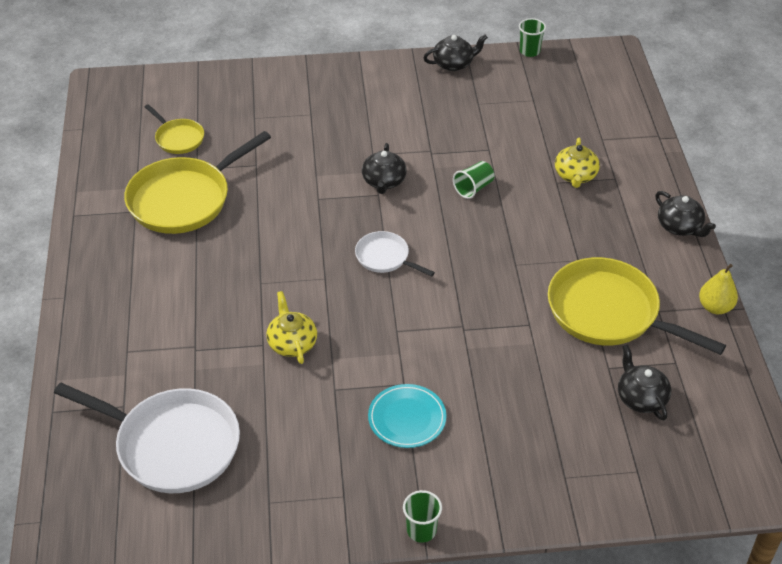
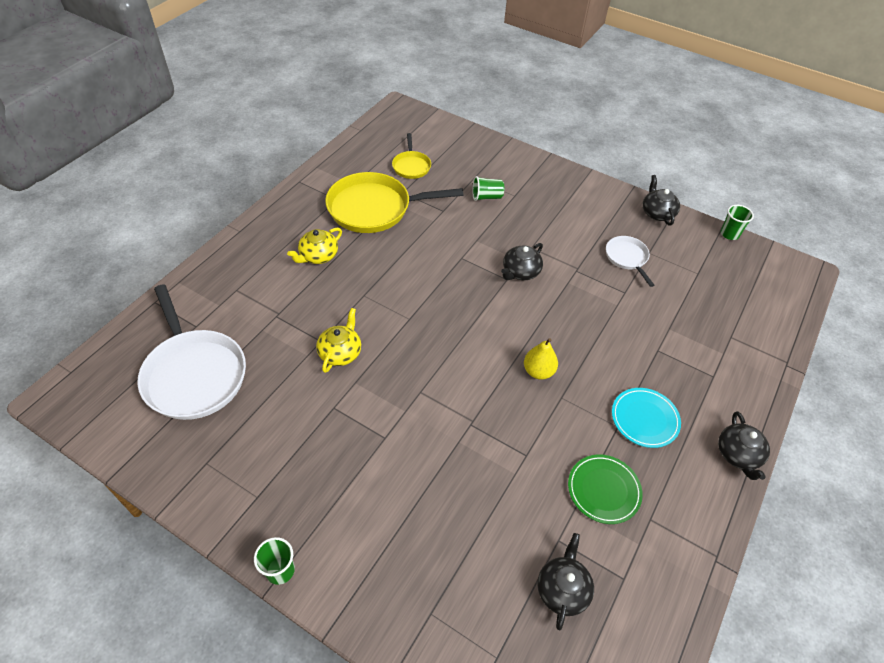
camera: 35 degrees right, 5 degrees up
white pan [355,231,435,277] -> white pan moved to [606,236,654,287]
turquoise plate [368,384,447,448] -> turquoise plate moved to [612,388,681,448]
black teapot [423,35,488,71] -> black teapot turned 120 degrees counterclockwise [643,175,680,226]
green cup [453,161,494,199] -> green cup moved to [472,176,504,201]
yellow pan [548,257,726,355] -> green plate [568,454,643,524]
yellow teapot [555,138,600,188] -> yellow teapot moved to [287,227,342,264]
yellow pear [699,264,738,314] -> yellow pear moved to [524,338,558,380]

